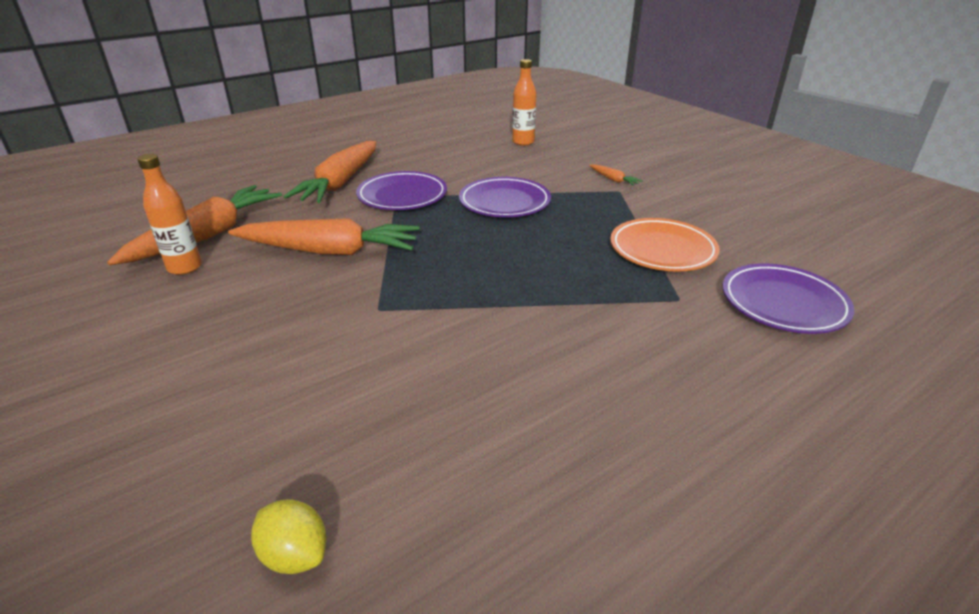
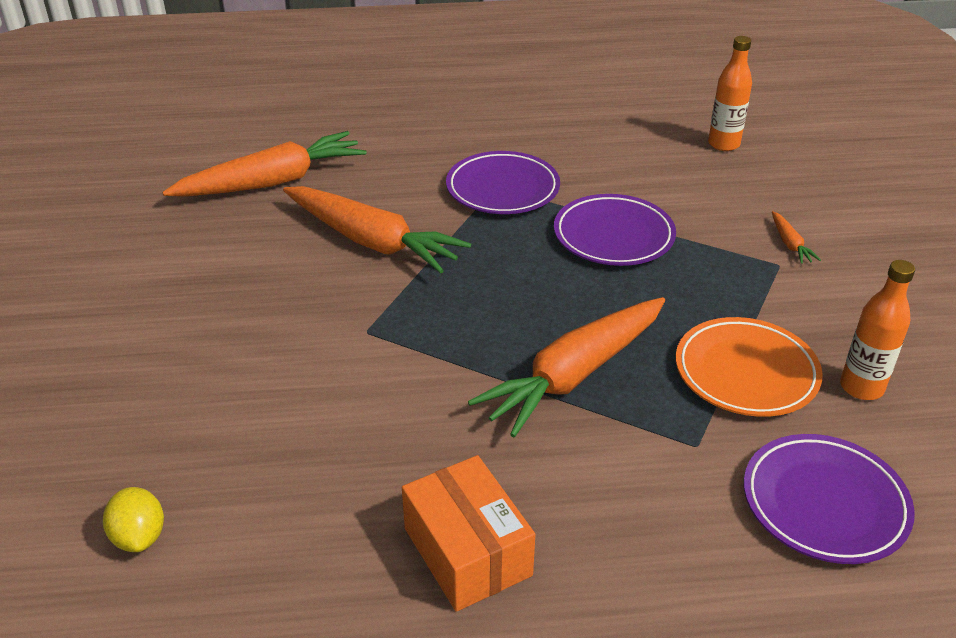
camera: 30 degrees right, 5 degrees up
orange bottle [137,154,202,275] -> orange bottle moved to [840,260,915,400]
orange carrot [283,141,376,203] -> orange carrot moved to [468,297,665,437]
none -> orange box [402,455,535,612]

